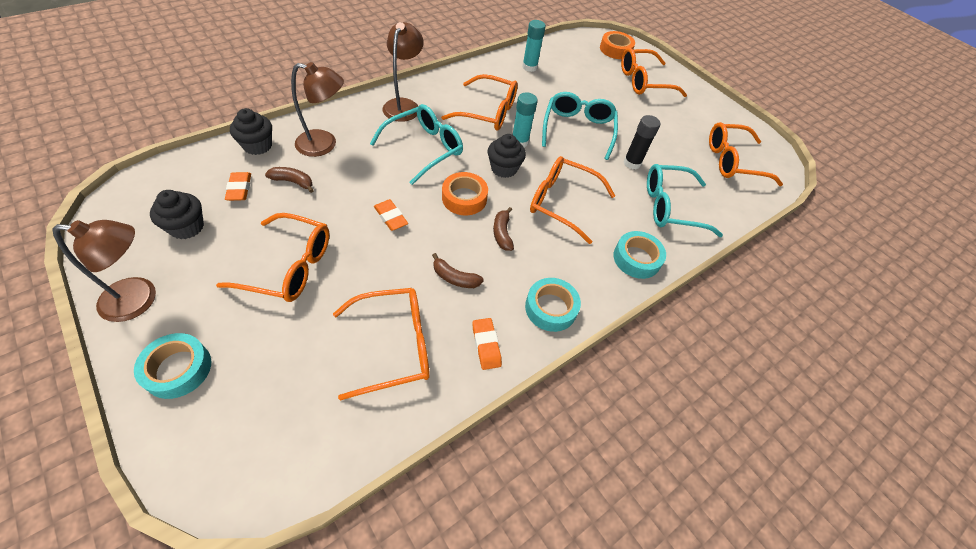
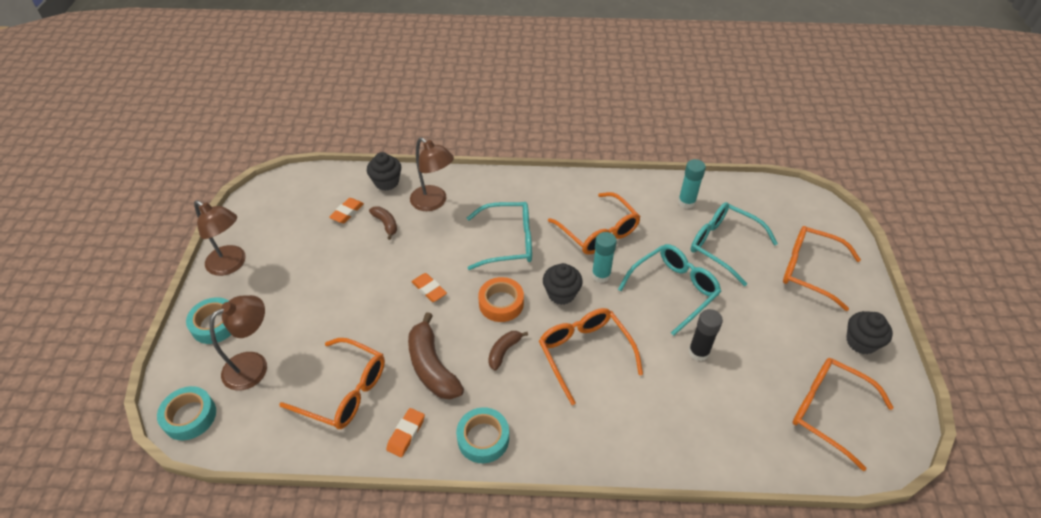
camera: 45 degrees right, 5 degrees down
black cupcake [150,190,204,239] -> black cupcake moved to [846,311,893,354]
orange glasses [216,213,329,302] -> none
orange eraser [374,199,408,231] -> orange eraser turned 45 degrees counterclockwise [412,273,447,302]
brown lamp [383,22,424,122] -> brown lamp moved to [210,295,267,390]
brown banana [432,253,484,288] -> brown banana [408,312,464,399], size x1.85
orange tape [600,31,635,59] -> none
turquoise tape [613,231,666,279] -> turquoise tape moved to [157,386,216,440]
turquoise glasses [647,164,723,237] -> turquoise glasses moved to [691,202,778,286]

